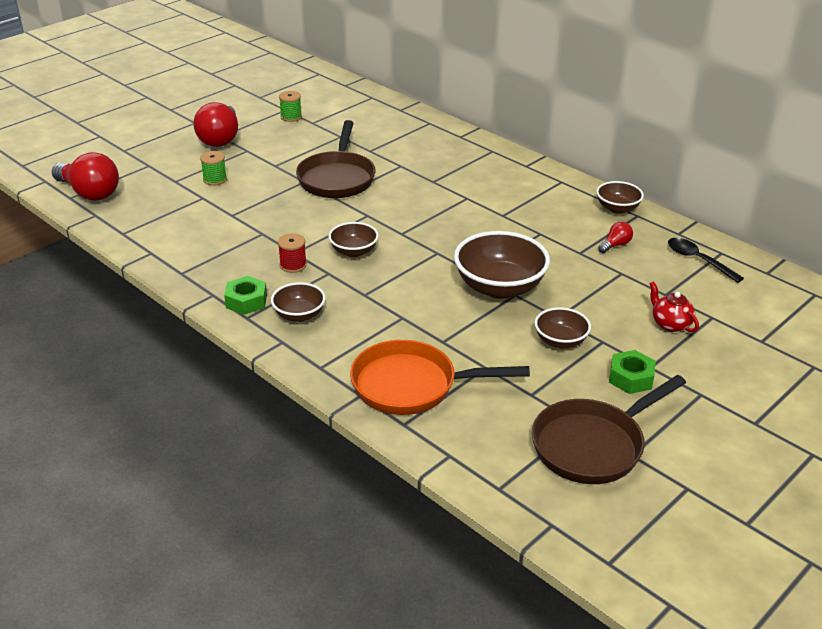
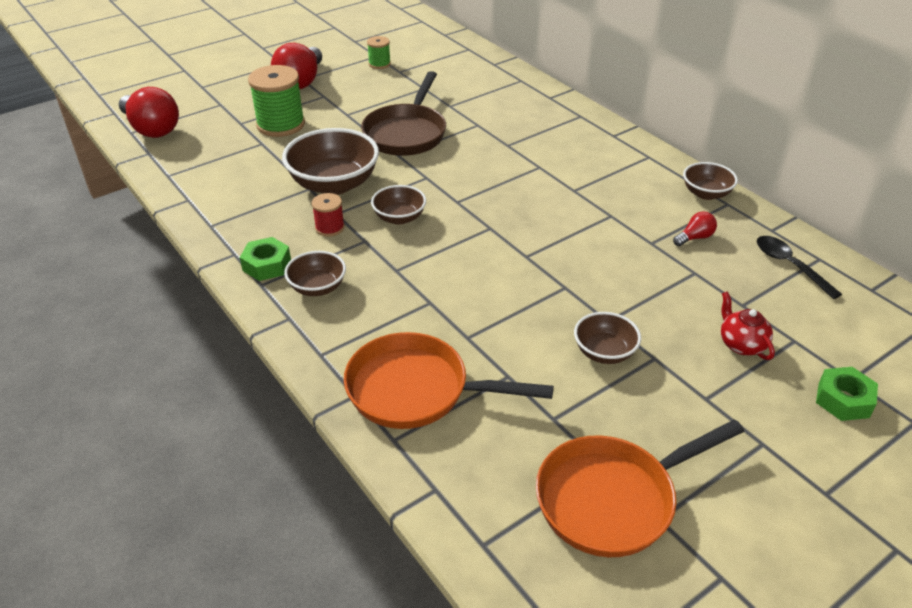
camera: 10 degrees right, 5 degrees up
green spool [200,151,227,186] -> green spool [248,65,305,137], size x1.93
brown bowl [454,231,550,299] -> brown bowl moved to [282,128,379,195]
brown pan [532,375,686,484] -> orange pan [536,419,744,557]
green nut [609,350,656,394] -> green nut moved to [816,367,878,421]

